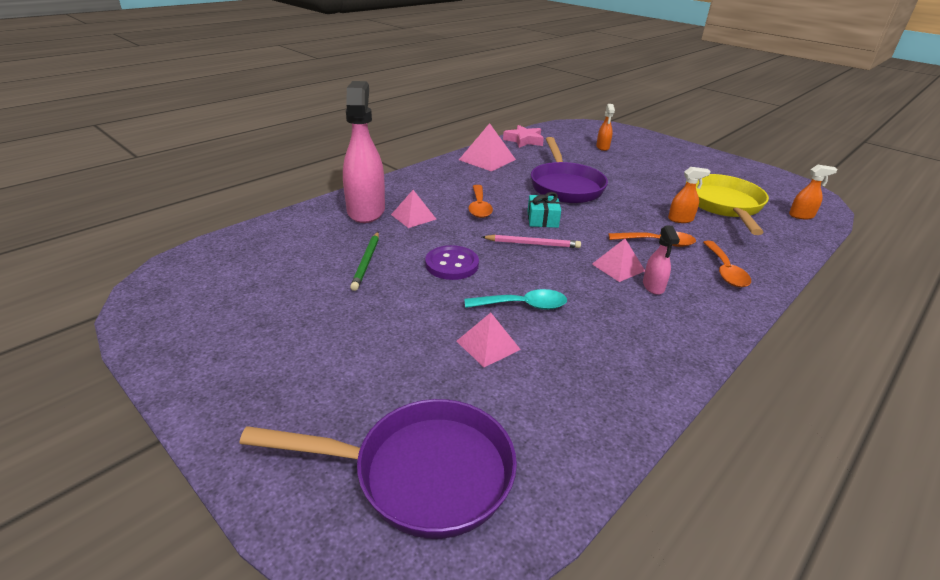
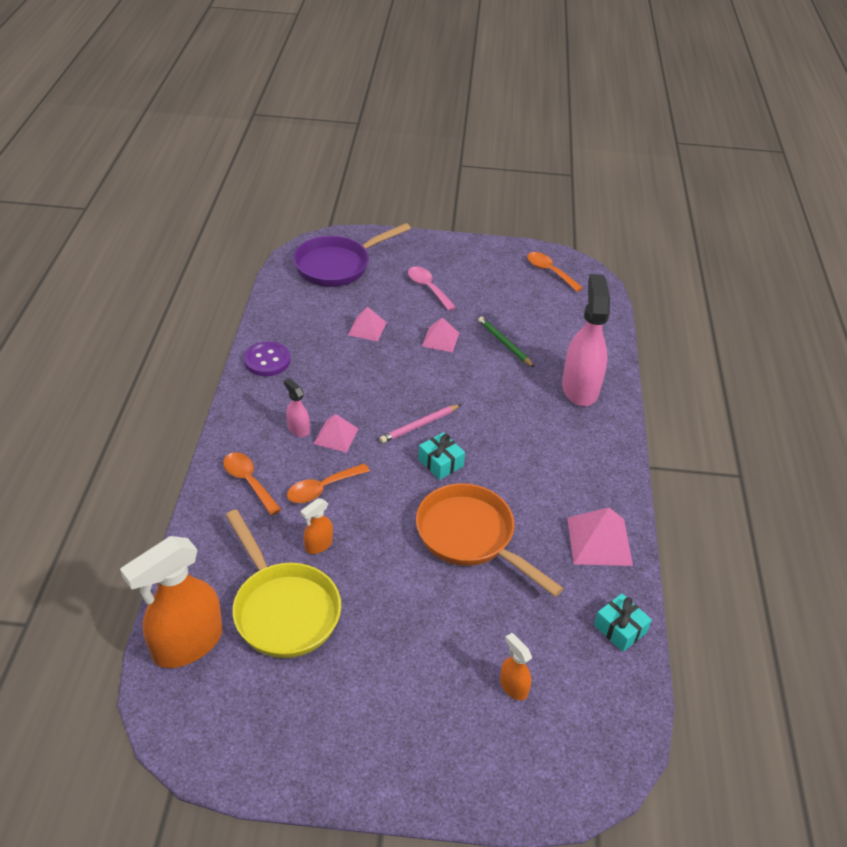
camera: 140 degrees right, 10 degrees up
pink spray bottle [343,81,385,223] -> pink spray bottle turned 135 degrees counterclockwise [562,274,610,406]
pink pyramid [391,190,436,228] -> pink pyramid moved to [422,318,459,353]
purple button [425,245,479,280] -> purple button moved to [244,342,291,376]
turquoise spoon [465,289,567,310] -> none
orange spoon [468,185,493,218] -> orange spoon moved to [527,252,583,292]
pink star [503,125,544,148] -> turquoise gift [594,593,652,652]
purple pan [531,137,608,203] -> orange pan [416,483,564,597]
orange spray bottle [789,165,838,219] -> orange spray bottle [120,536,223,668], size x2.18
none -> pink spoon [408,266,456,311]

